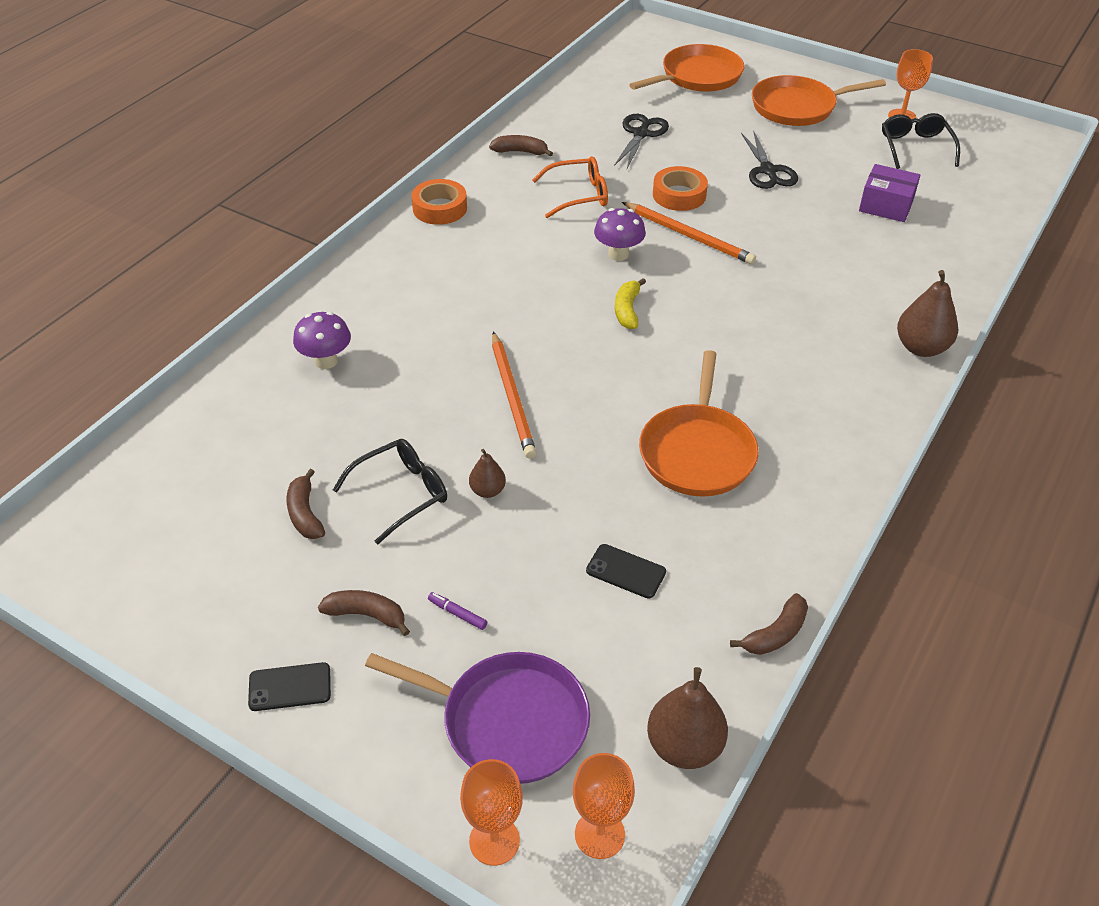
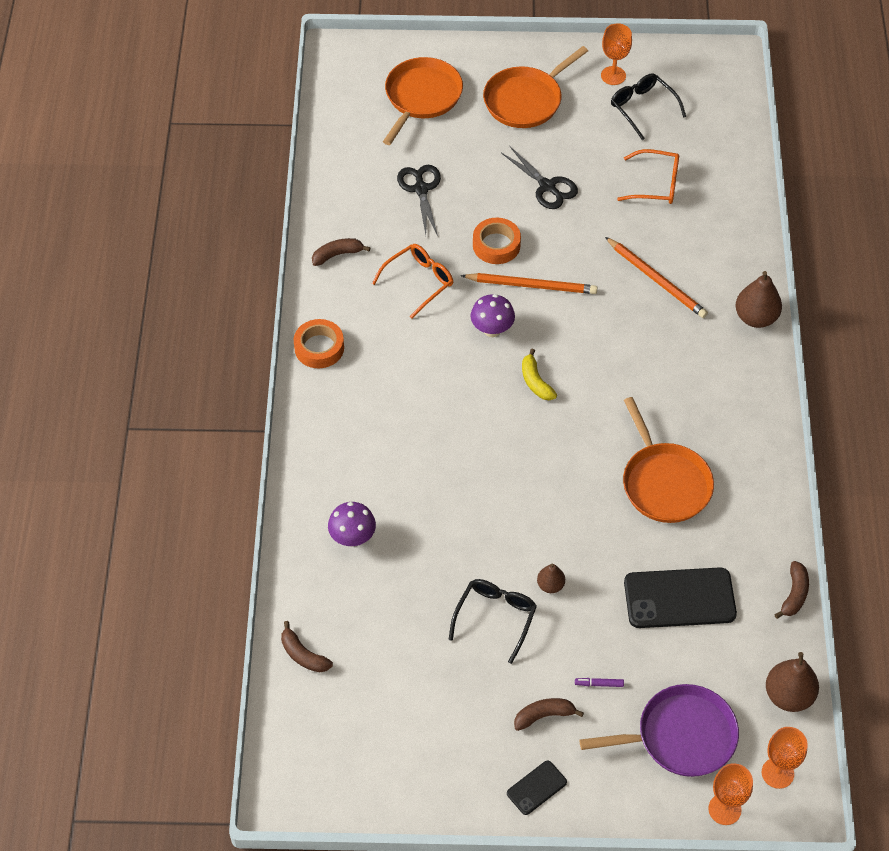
camera: 30 degrees left, 10 degrees up
brown banana [287,469,325,539] -> brown banana moved to [281,621,333,672]
orange pencil [492,332,537,459] -> orange pencil moved to [605,237,708,318]
black phone [586,544,666,599] -> black phone [624,567,737,628], size x2.00
purple box [859,164,921,222] -> orange glasses [617,149,679,204]

